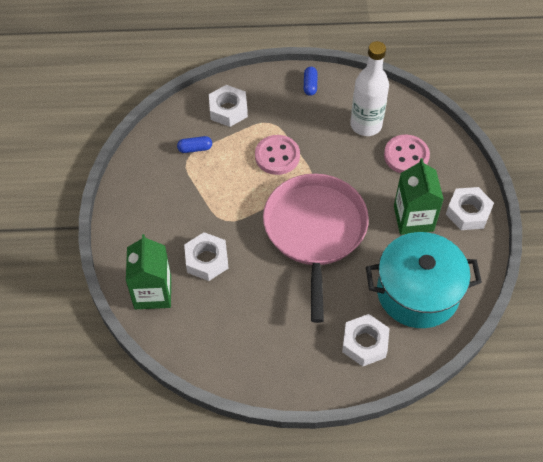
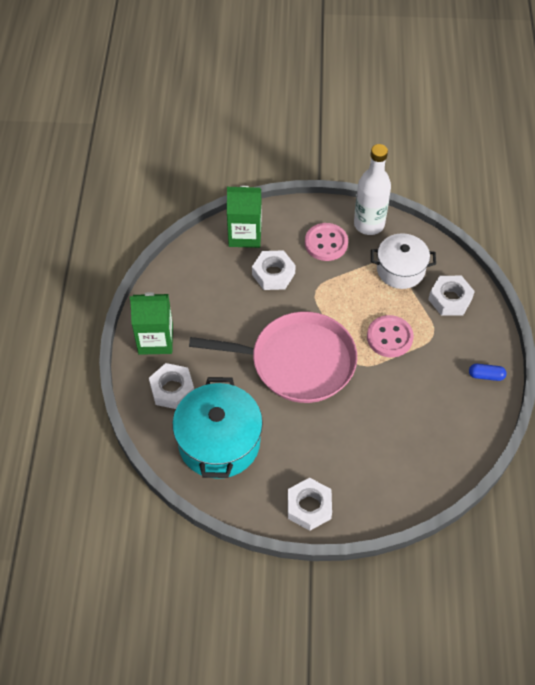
camera: 95 degrees right, 0 degrees up
blue capsule [177,136,212,153] -> white pot [371,234,436,289]
white bottle [350,41,389,136] -> white bottle moved to [354,144,391,235]
pink button [384,135,430,173] -> pink button moved to [305,223,348,261]
green carton [394,158,444,235] -> green carton moved to [130,292,173,355]

